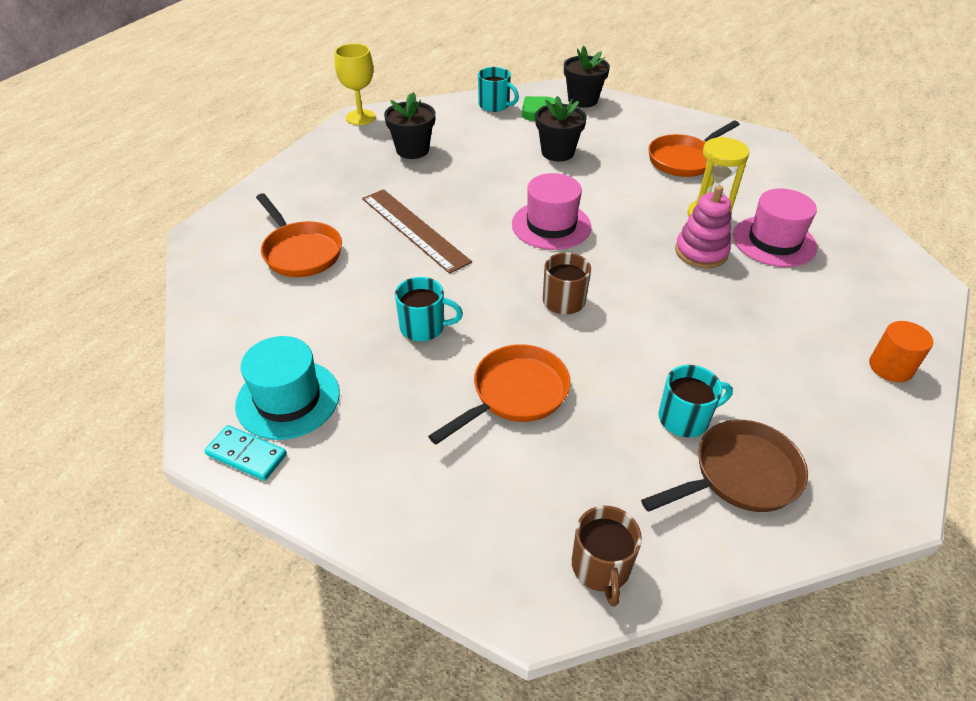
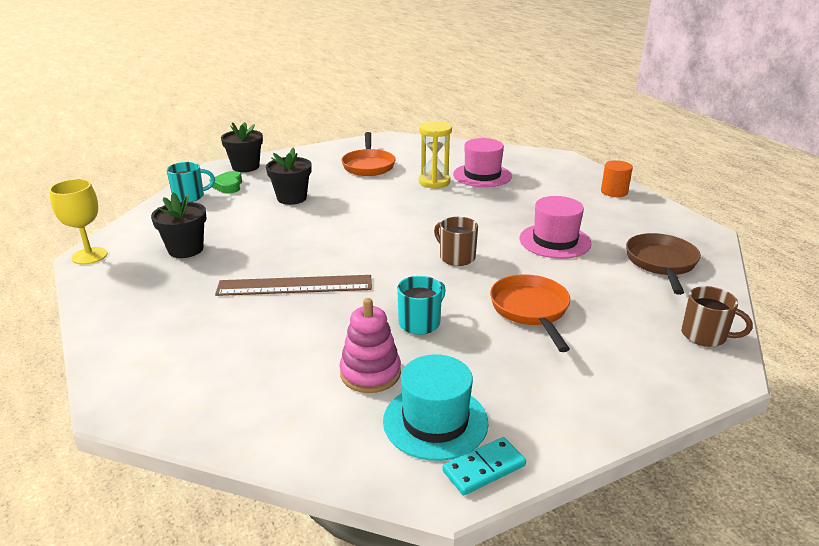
camera: 55 degrees left, 15 degrees down
orange pan [256,193,342,277] -> none
pink hat [512,173,591,250] -> pink hat moved to [519,196,592,259]
turquoise mug [658,365,733,437] -> none
pink stacking toy [675,185,731,268] -> pink stacking toy moved to [340,298,401,393]

